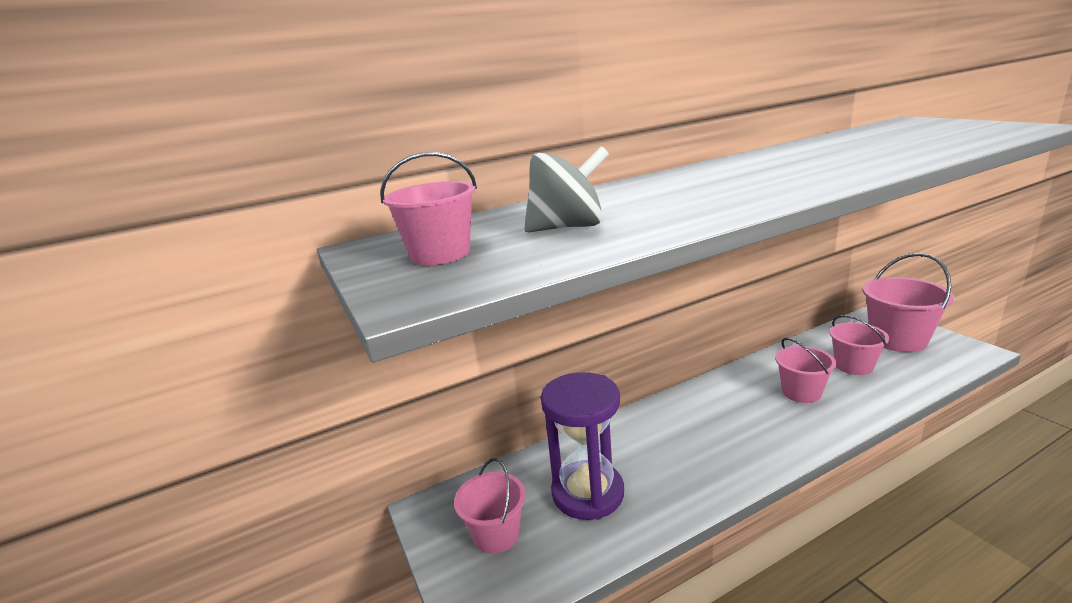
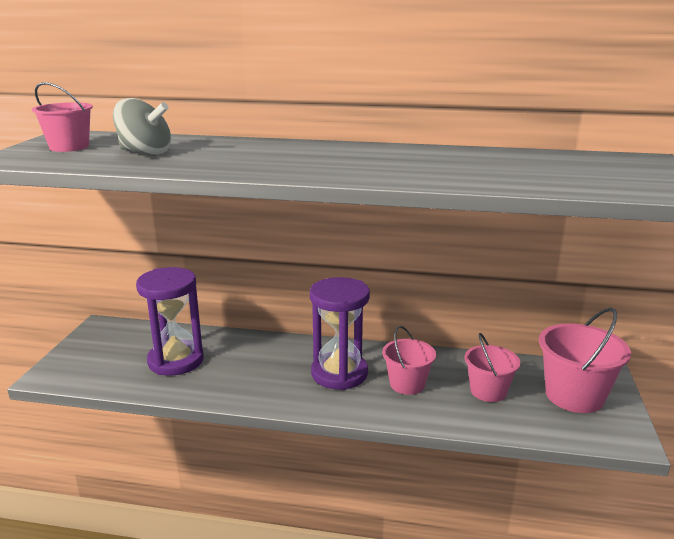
camera: 35 degrees right, 0 degrees up
pink bucket [454,458,526,553] -> none
none -> purple hourglass [310,277,370,390]

